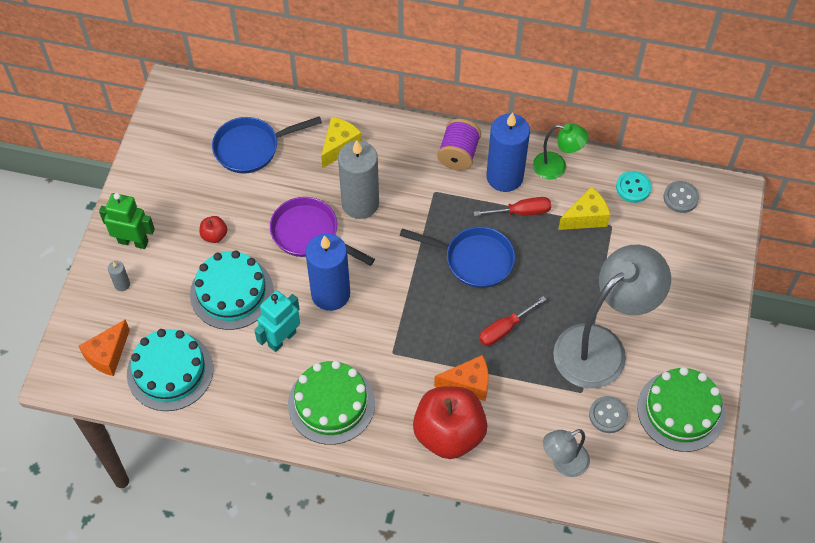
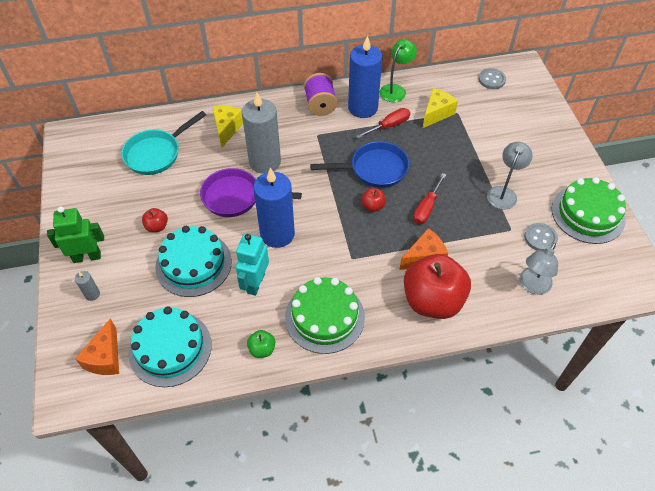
camera: 25 degrees left, 5 degrees down
blue pan [212,116,322,174] -> turquoise pan [122,111,206,175]
green lamp [533,124,589,179] -> green lamp turned 45 degrees counterclockwise [380,39,417,102]
grey lamp [553,245,671,389] -> grey lamp [487,142,533,209], size x0.50
turquoise button [616,171,651,203] -> none
none -> green apple [247,330,275,358]
none -> red apple [361,188,386,212]

